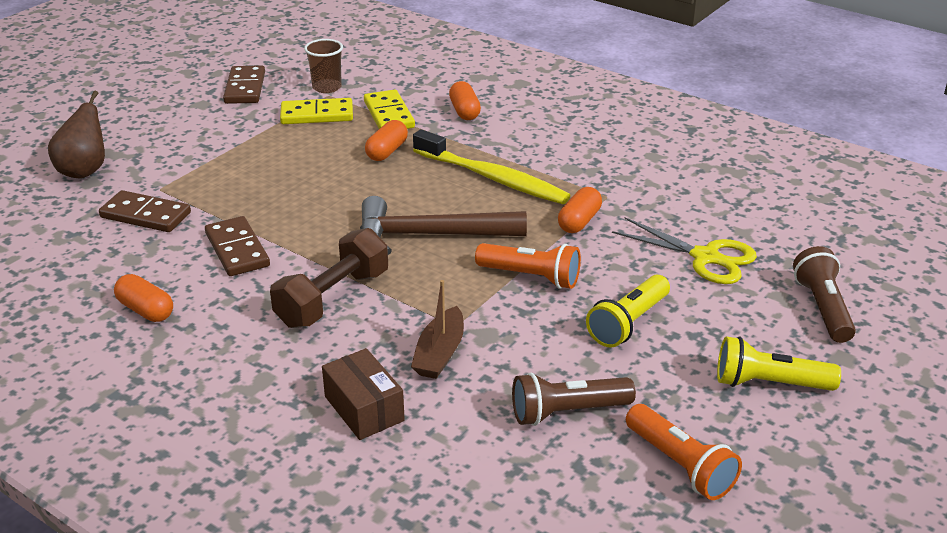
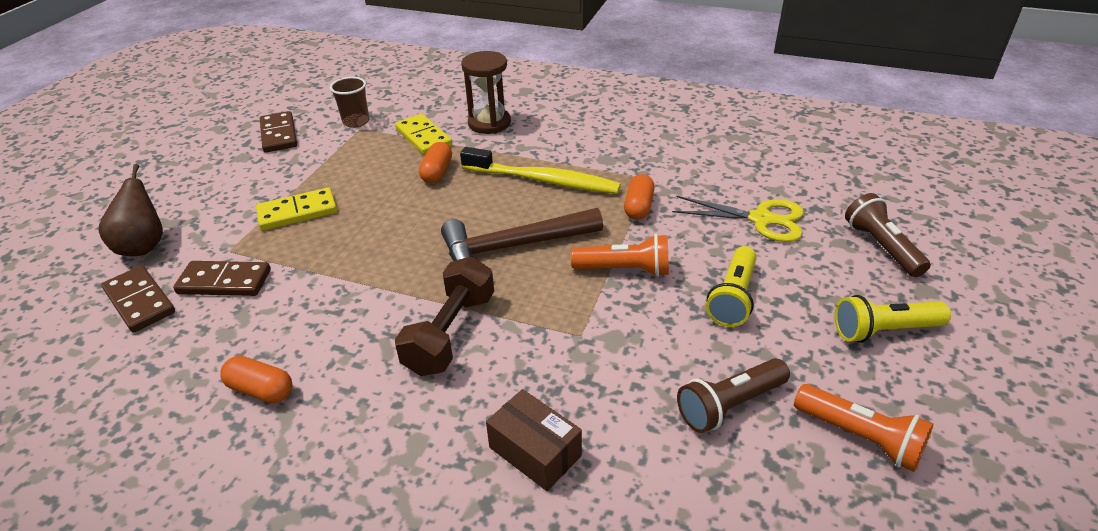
camera: 15 degrees left, 5 degrees up
brown domino [205,216,270,276] -> brown domino moved to [101,266,175,332]
yellow domino [280,98,353,124] -> yellow domino moved to [256,188,337,230]
brown boat [411,280,464,379] -> none
orange capsule [449,81,481,120] -> brown hourglass [461,51,511,134]

